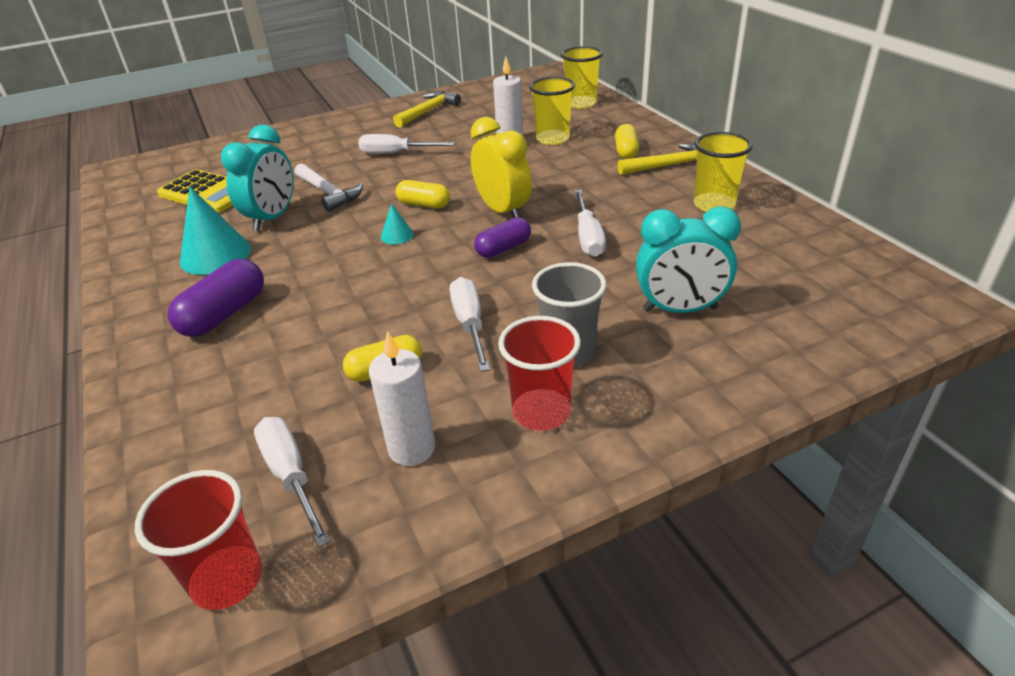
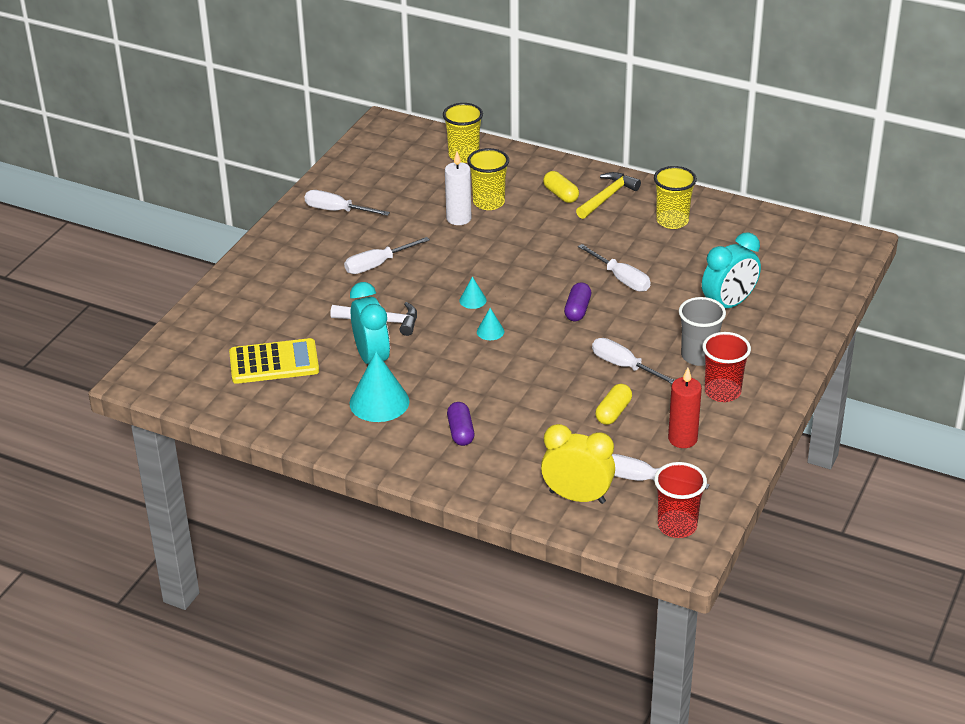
camera: 40 degrees left, 0 degrees up
purple capsule [168,259,264,337] -> purple capsule [447,402,475,446], size x0.67
white candle [369,331,435,466] -> red candle [668,367,702,448]
yellow hammer [393,91,461,127] -> white screwdriver [305,190,390,216]
yellow capsule [396,180,450,208] -> turquoise cone [459,276,487,309]
yellow clock [470,117,532,218] -> yellow clock moved to [541,424,615,504]

